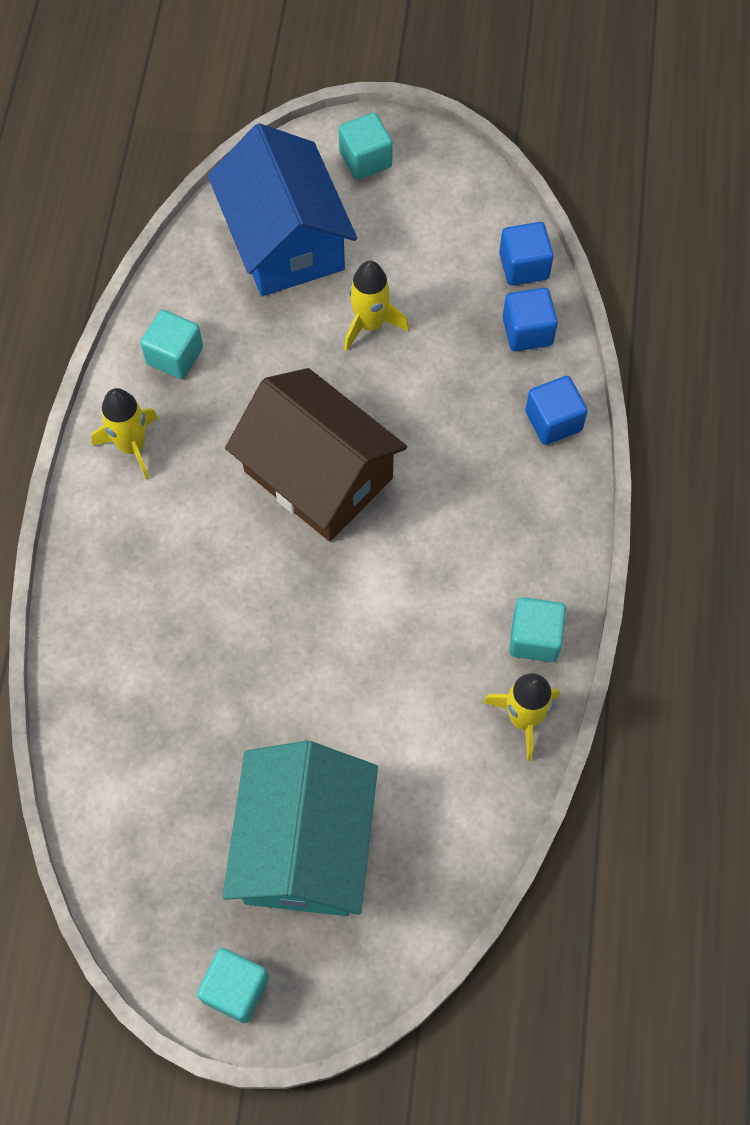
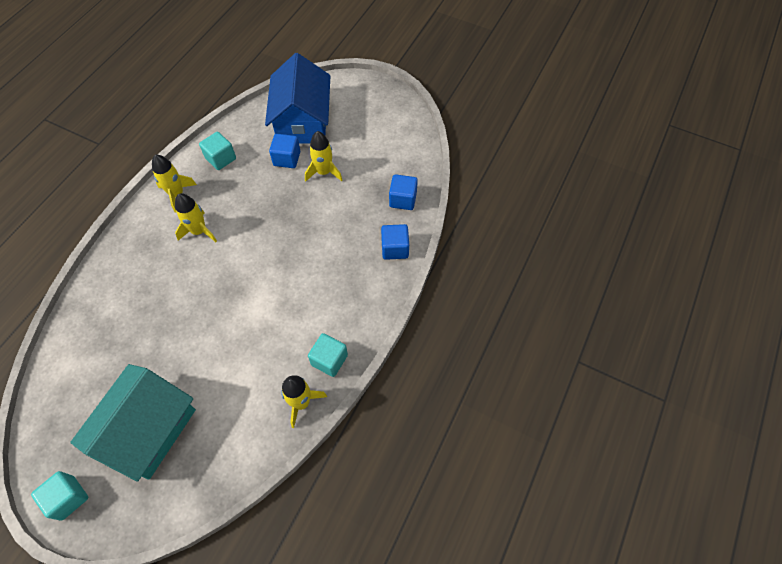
camera: 20 degrees right, 5 degrees down
brown house [225,368,407,542] -> none
turquoise cube [338,113,393,180] -> none
blue cube [499,222,554,286] -> blue cube moved to [269,134,300,168]
none -> yellow rocket [175,193,217,242]

